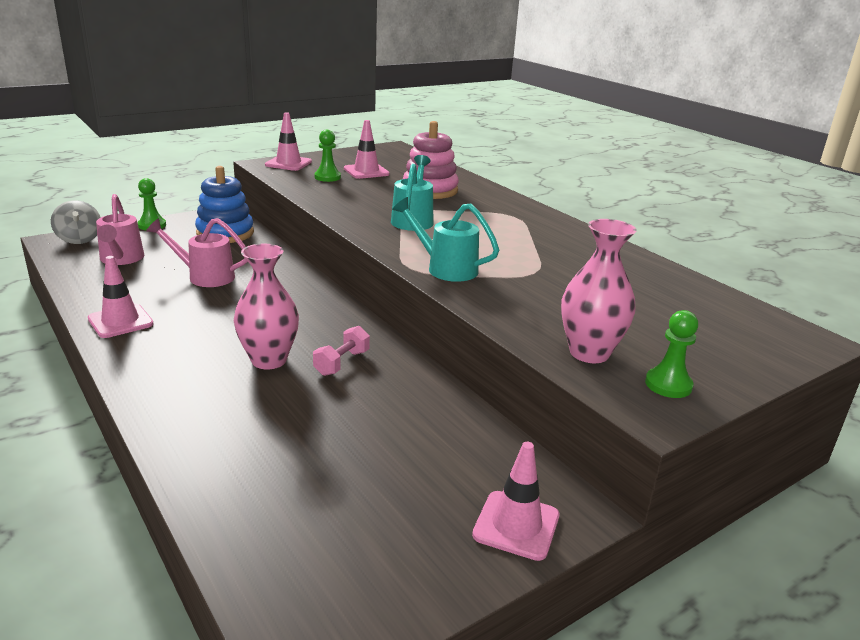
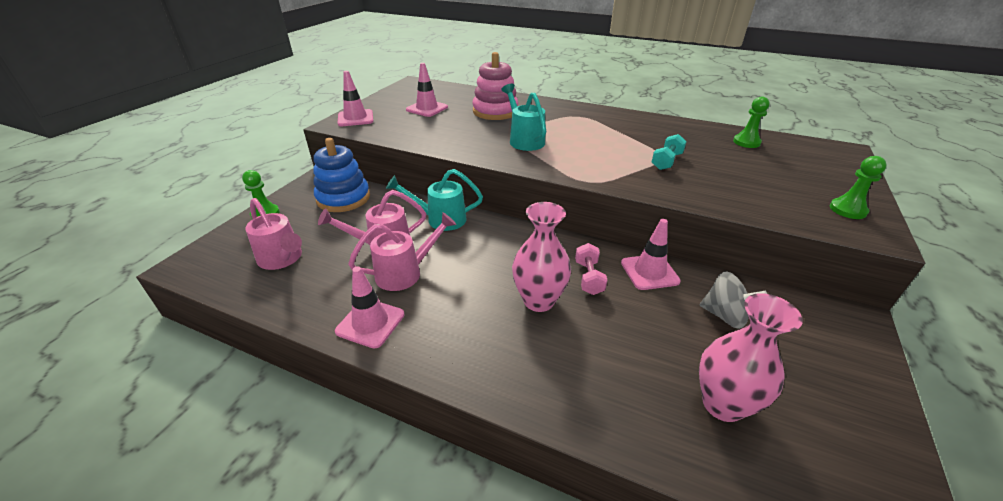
camera: 30 degrees left, 10 degrees up
grey spinning top [51,200,101,244] -> grey spinning top moved to [700,271,767,329]
green pawn [314,130,341,182] -> green pawn moved to [733,97,770,148]
turquoise watering can [392,197,499,282] -> turquoise watering can moved to [386,169,483,231]
pink traffic cone [472,442,559,561] -> pink traffic cone moved to [621,219,681,290]
pink vase [561,219,637,363] -> pink vase moved to [699,293,803,422]
none -> pink watering can [348,212,456,291]
none -> turquoise dumbbell [652,134,687,170]

